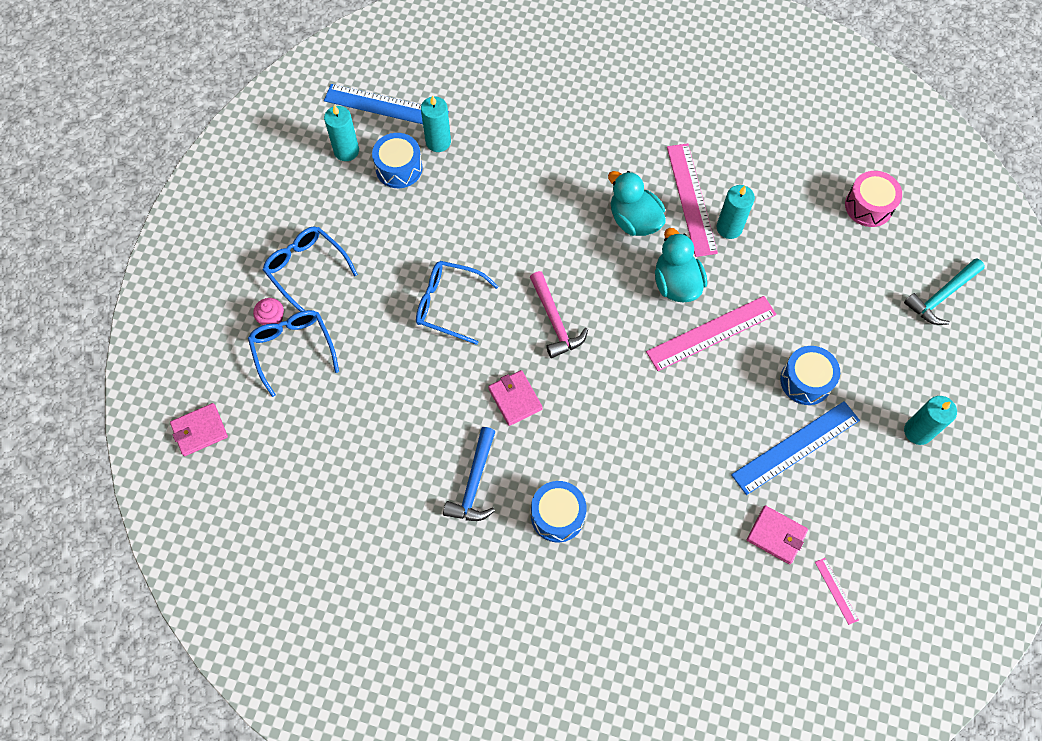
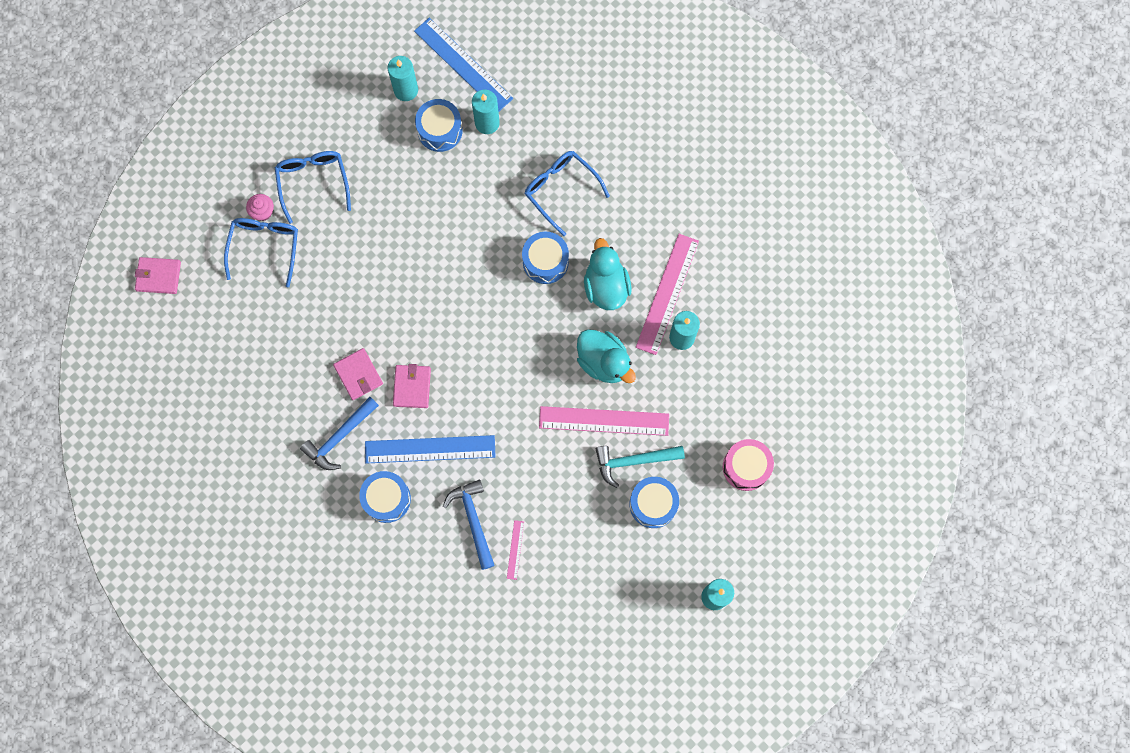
camera: 30 degrees right, 10 degrees up
blue glasses [416,261,499,345] -> blue glasses moved to [525,151,610,236]
pink hammer [530,271,588,358] -> none
turquoise duck [655,228,707,303] -> turquoise duck turned 120 degrees clockwise [577,329,636,383]
blue ruler [731,401,860,495] -> blue ruler moved to [365,435,496,463]
pink wallet [747,505,808,564] -> pink wallet moved to [333,348,383,400]
pink ruler [815,558,859,625] -> pink ruler moved to [507,520,524,580]
pink drum [845,171,902,227] -> pink drum moved to [723,439,774,491]
turquoise hammer [904,258,985,325] -> turquoise hammer moved to [596,446,685,488]
none -> blue hammer [443,479,495,570]
none -> blue drum [522,232,569,284]

